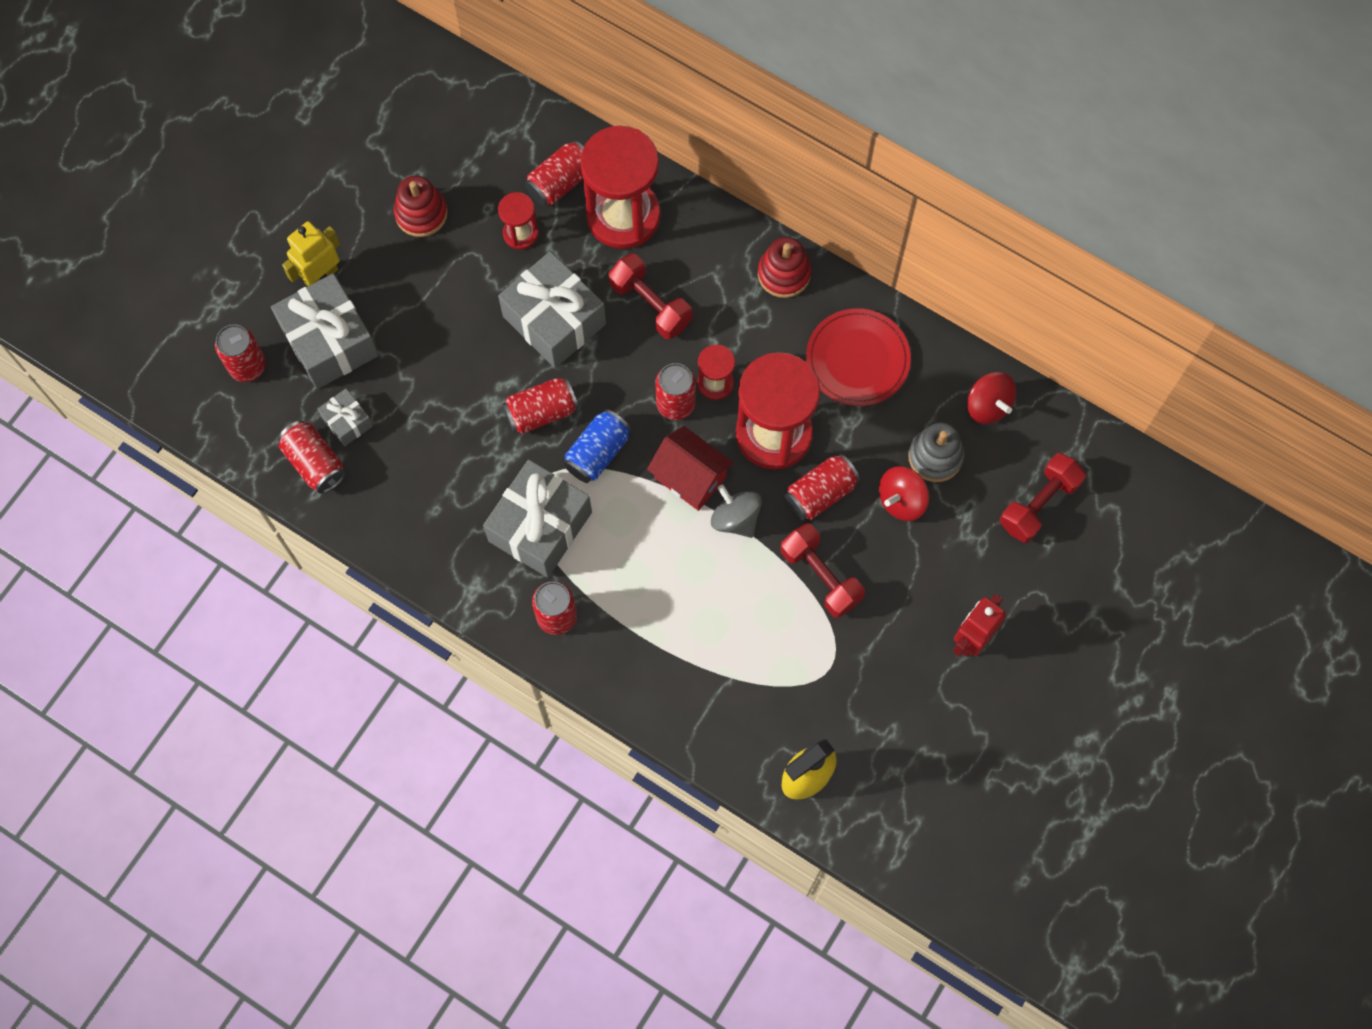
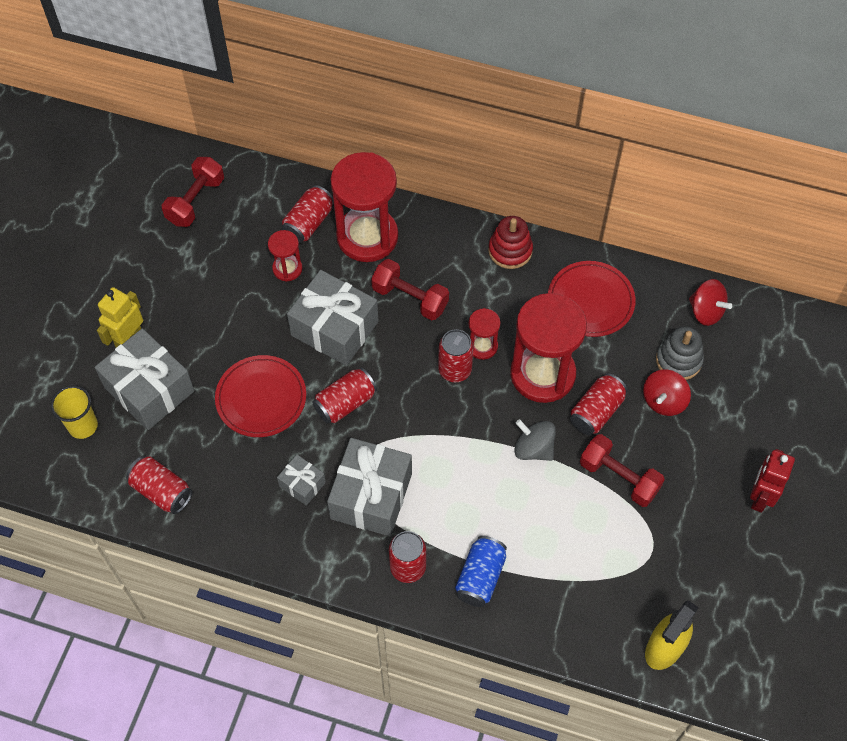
camera: 15 degrees left, 10 degrees down
red can [215,324,266,382] -> yellow cup [50,385,98,439]
grey gift [318,389,373,446] -> grey gift moved to [277,455,326,506]
red stacking toy [394,176,448,237] -> none
blue can [564,409,631,483] -> blue can moved to [455,536,507,607]
red house [647,426,734,511] -> none
red dumbbell [1000,453,1086,543] -> red dumbbell moved to [162,157,224,227]
none -> red plate [215,355,306,437]

